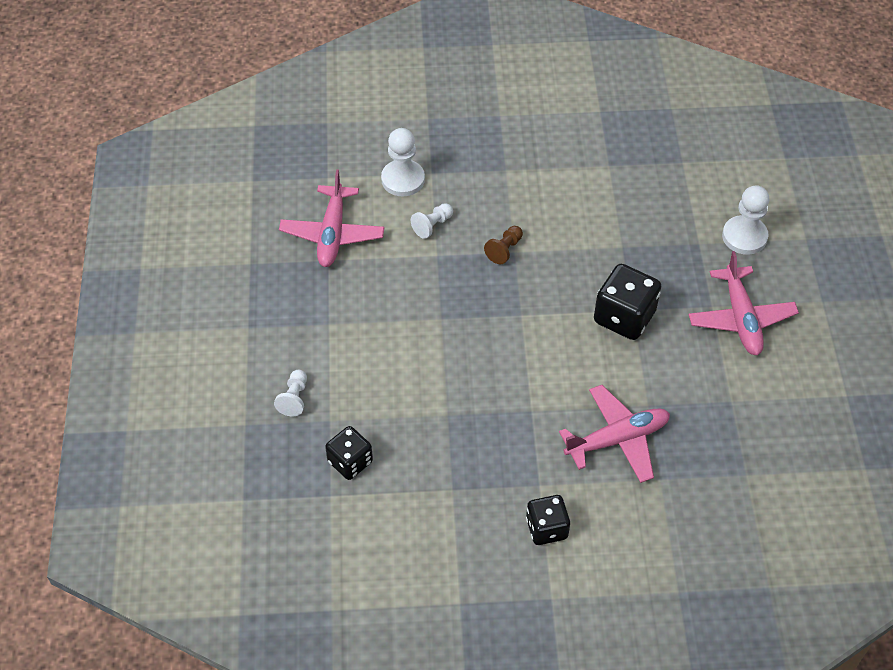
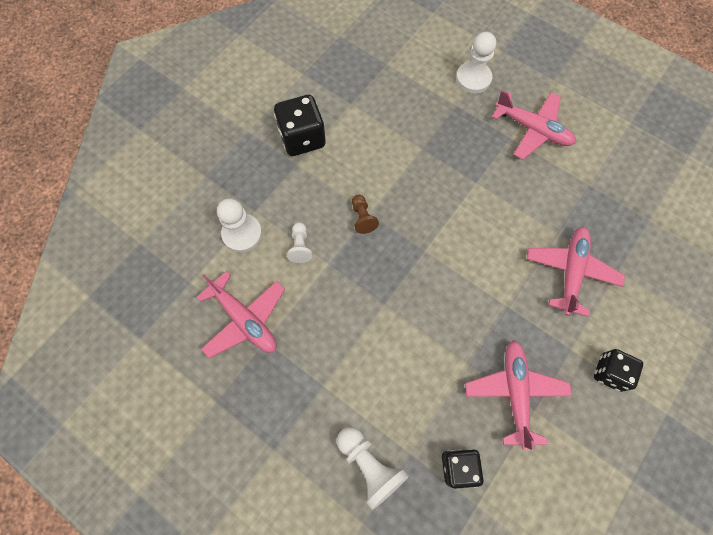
camera: 50 degrees left, 15 degrees up
white pawn [274,370,307,416] -> white pawn [337,427,409,510], size x1.65
black dice [594,264,661,340] -> black dice moved to [274,95,326,156]
none -> pink plane [465,340,572,450]

